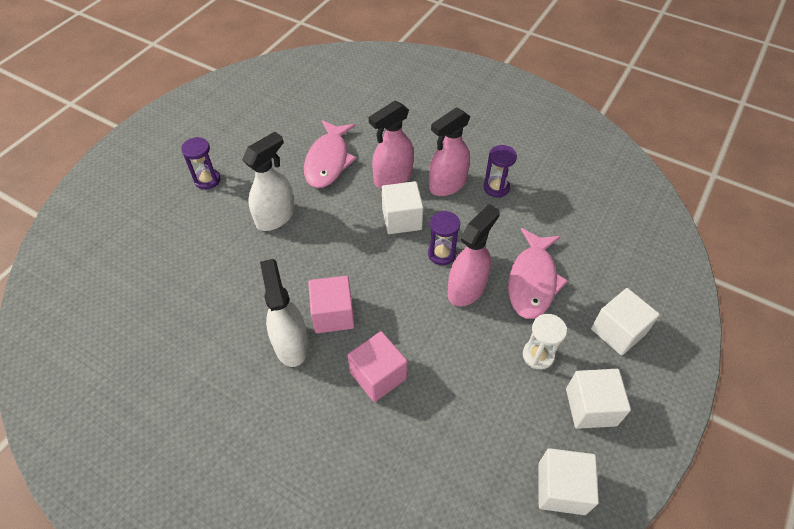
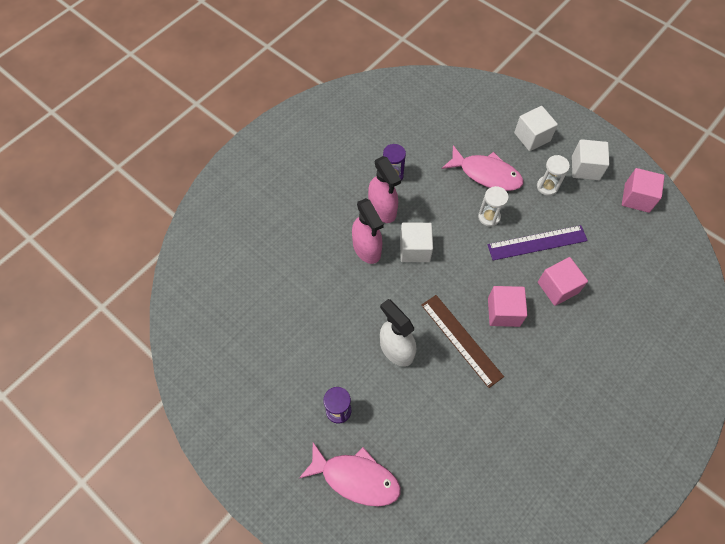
camera: 80 degrees left, 10 degrees up
white spray bottle [260,259,309,367] -> none
pink fish [304,120,357,188] -> pink fish moved to [299,442,401,507]
purple hourglass [428,211,460,265] -> none
pink spray bottle [447,204,500,306] -> white hourglass [478,186,509,227]
white cube [538,448,599,515] -> pink cube [622,168,665,213]
none -> brown ruler [421,295,504,388]
none -> purple ruler [487,225,588,260]

